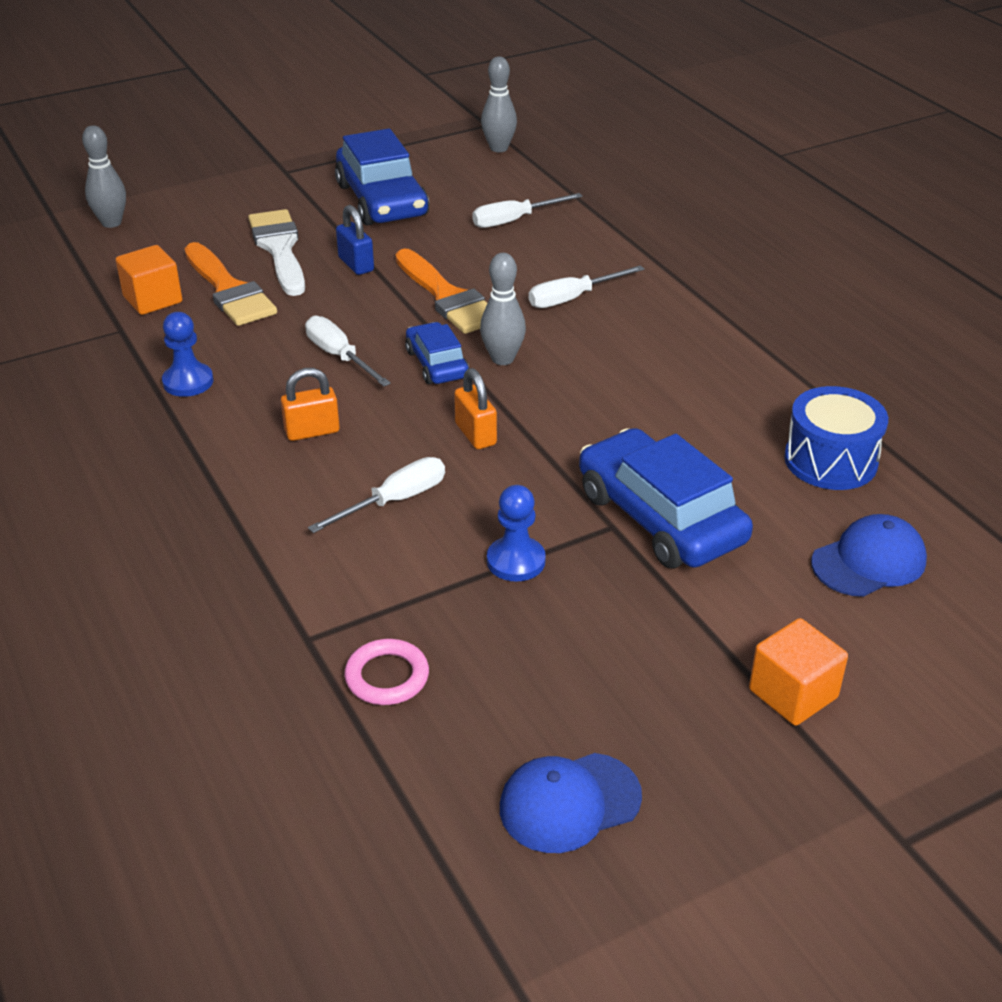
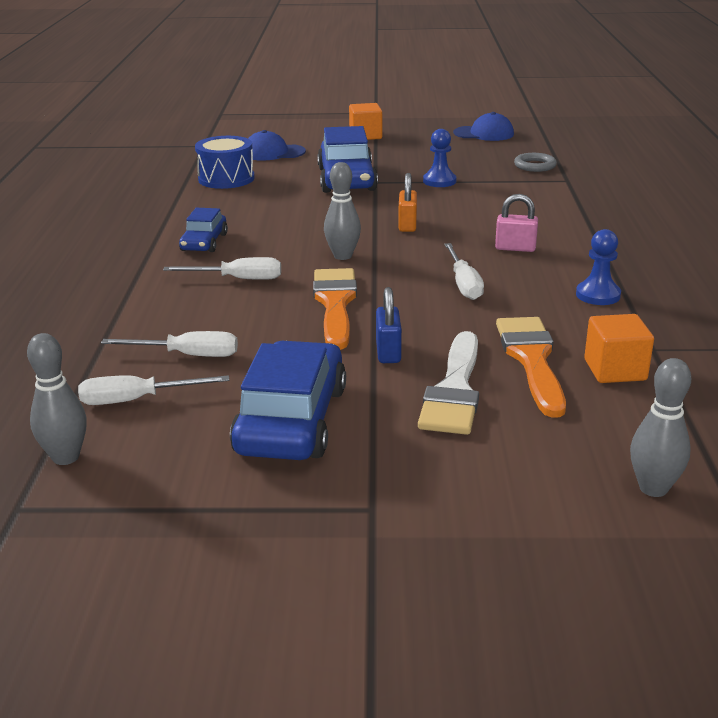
camera: 150 degrees left, 10 degrees down
orange padlock [281,368,340,441] -> pink padlock [495,194,538,252]
white screwdriver [308,457,445,533] -> white screwdriver moved to [78,375,229,405]
pink ring [344,639,429,705] -> grey ring [514,153,557,172]
blue car [405,322,469,384] -> blue car moved to [179,208,228,252]

